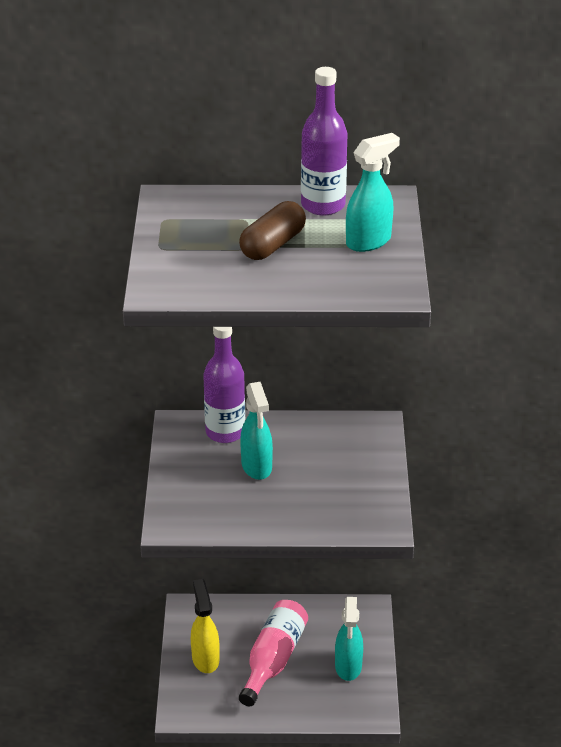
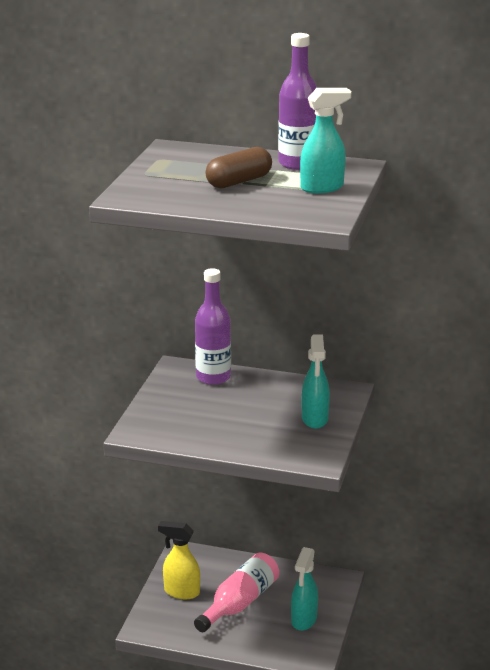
camera: 15 degrees right, 10 degrees down
yellow spray bottle [191,579,219,673] -> yellow spray bottle turned 75 degrees counterclockwise [158,521,200,599]
turquoise spray bottle [240,382,273,480] -> turquoise spray bottle moved to [302,334,330,429]

